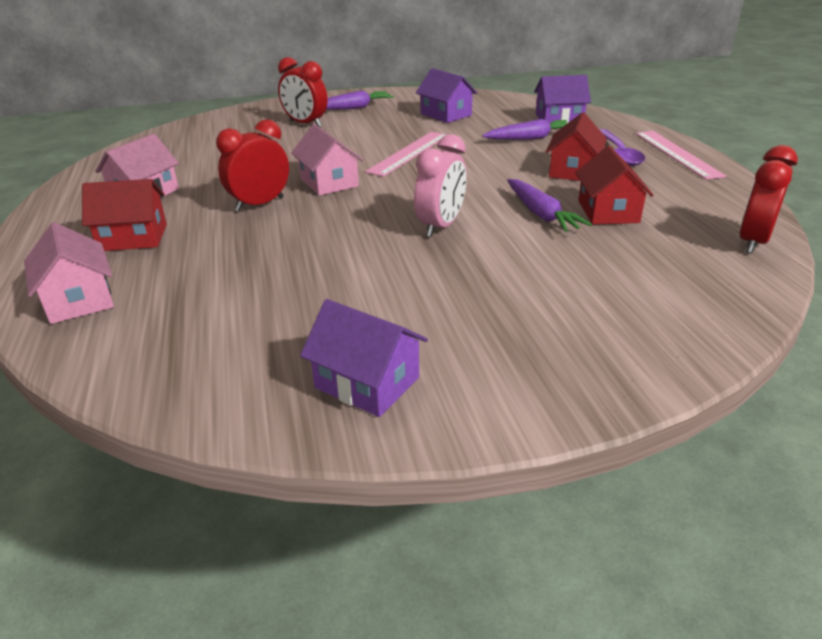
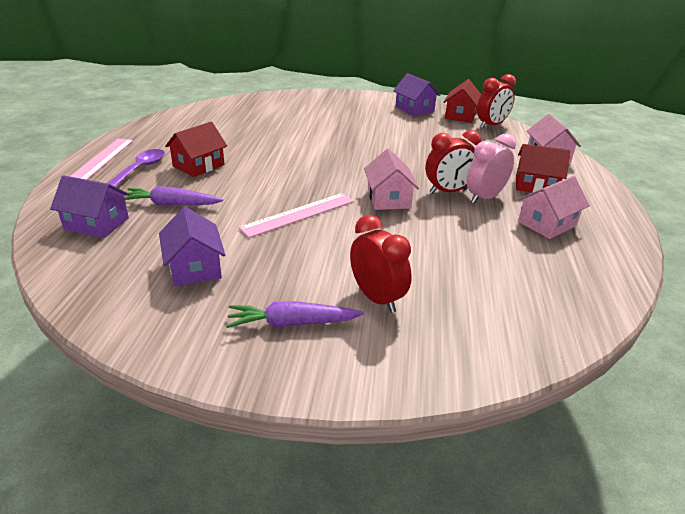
camera: 160 degrees left, 0 degrees up
pink clock [414,134,467,237] -> pink clock moved to [466,134,516,204]
purple carrot [507,179,592,232] -> none
red house [575,146,654,224] -> red house moved to [444,79,481,123]
red clock [739,145,798,253] -> red clock moved to [477,74,516,129]

